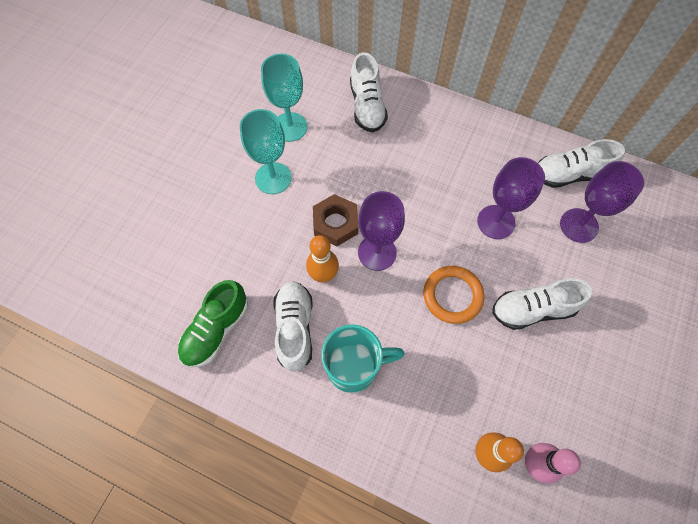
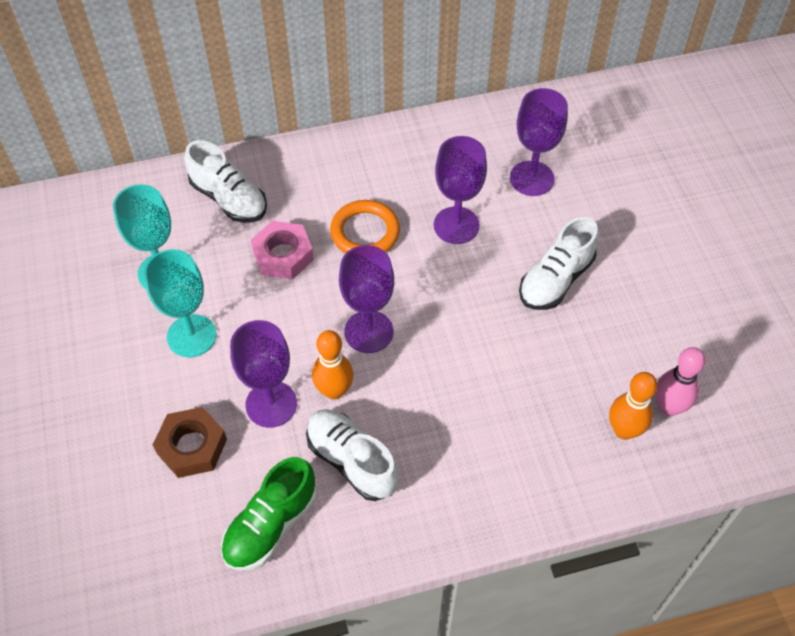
camera: 40 degrees left, 10 degrees down
green shoe [178,280,248,368] -> green shoe turned 45 degrees clockwise [221,457,317,570]
brown nut [313,194,359,246] -> brown nut moved to [153,407,227,478]
turquoise mug [321,325,405,393] -> none
orange ring [423,266,485,324] -> orange ring moved to [330,200,400,253]
white shoe [538,139,625,188] -> none
none -> purple goblet [230,320,297,428]
none -> pink nut [251,221,314,280]

